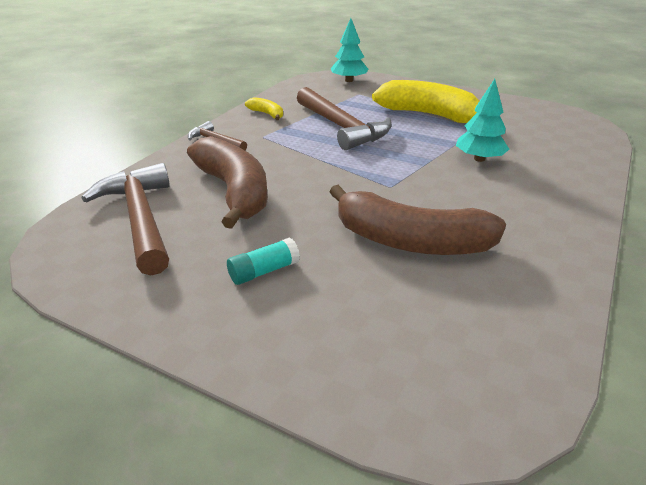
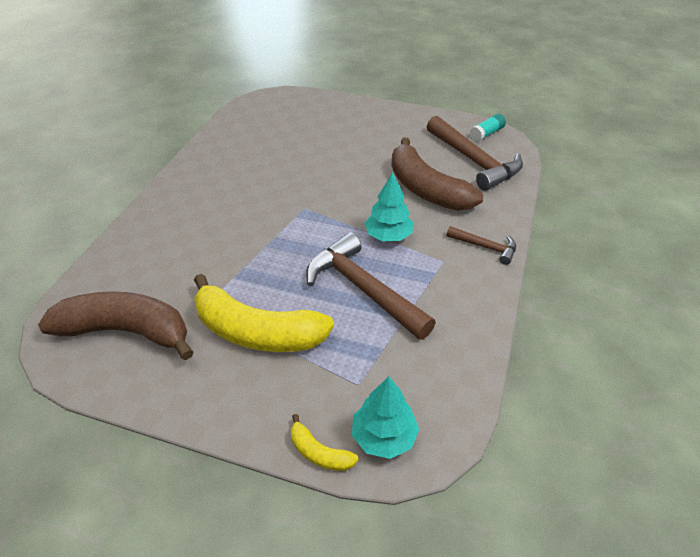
camera: 170 degrees right, 10 degrees up
turquoise glue stick [227,237,300,285] -> turquoise glue stick moved to [470,114,506,142]
yellow banana [245,97,283,120] -> yellow banana moved to [291,414,358,471]
brown banana [330,185,506,255] -> brown banana moved to [38,291,194,360]
turquoise tree [456,79,509,162] -> turquoise tree moved to [365,172,414,241]

